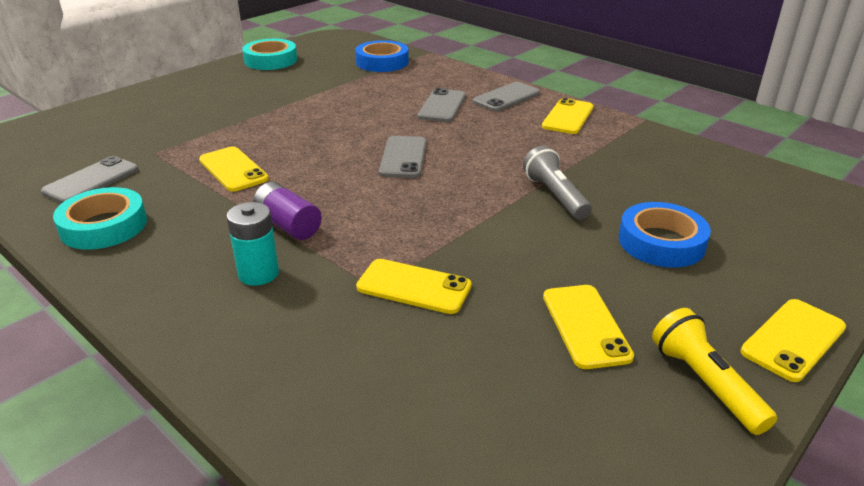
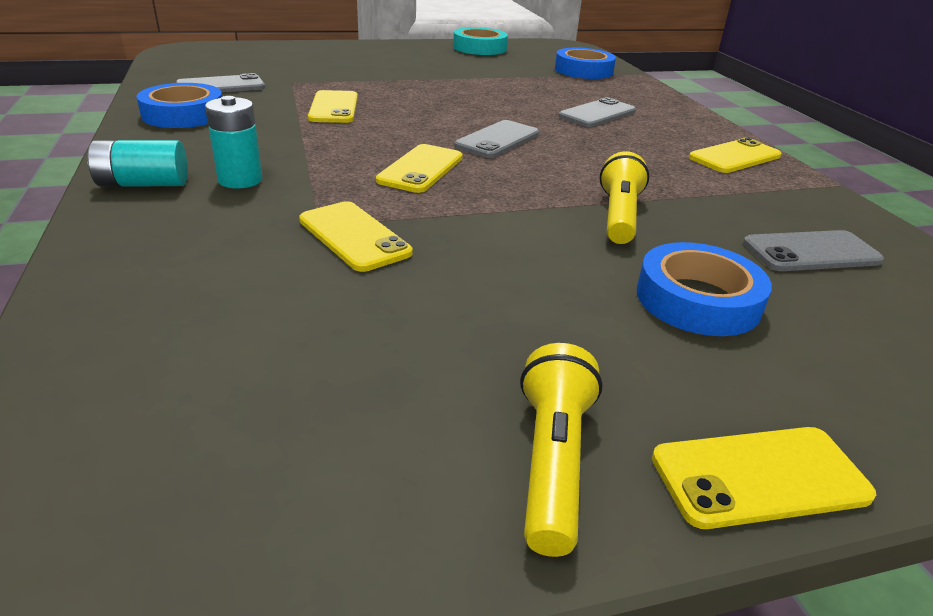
camera: 30 degrees right, 0 degrees up
turquoise tape [53,187,147,250] -> blue tape [137,83,222,128]
purple battery [253,182,322,240] -> none
grey phone [473,82,540,112] -> grey phone moved to [743,230,884,271]
grey flashlight [523,146,592,220] -> yellow flashlight [600,151,649,244]
yellow phone [543,285,634,369] -> yellow phone moved to [376,144,463,193]
none -> turquoise battery [88,140,188,187]

